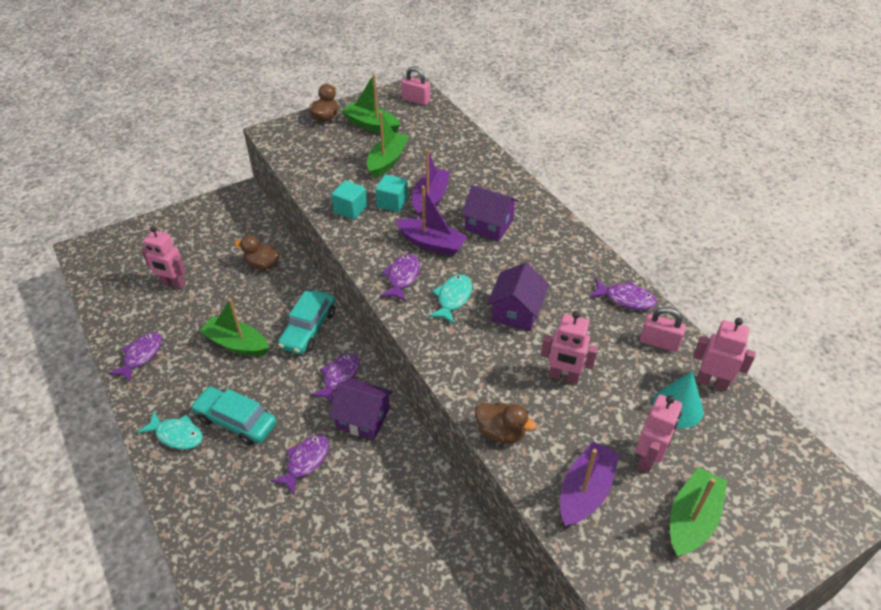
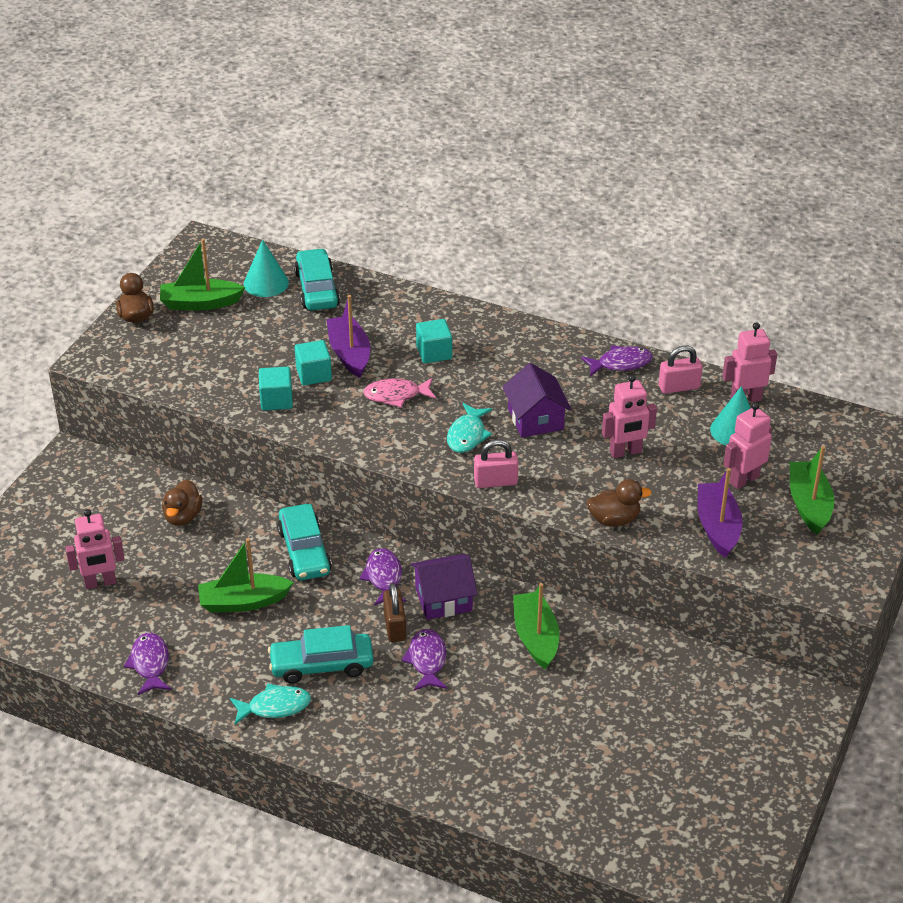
camera: 35 degrees left, 5 degrees down
brown duck [235,235,280,270] -> brown duck turned 60 degrees counterclockwise [162,479,203,526]
green boat [367,111,409,178] -> green boat moved to [513,583,560,670]
purple fish [380,254,420,302] -> none
purple boat [396,186,468,256] -> pink fish [363,378,436,407]
pink padlock [401,67,430,105] -> pink padlock moved to [474,440,518,488]
turquoise fish [428,274,472,325] -> turquoise fish turned 150 degrees counterclockwise [447,403,492,453]
purple house [461,185,519,241] -> turquoise cube [416,319,452,363]
pink robot [636,394,682,473] -> pink robot turned 120 degrees counterclockwise [723,402,772,489]
none -> turquoise cone [244,239,289,297]
none -> turquoise car [294,248,340,310]
none -> brown padlock [383,583,406,642]

